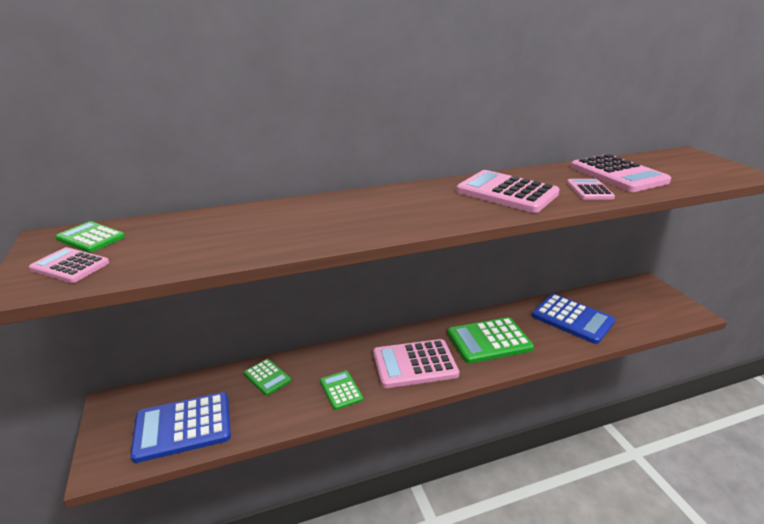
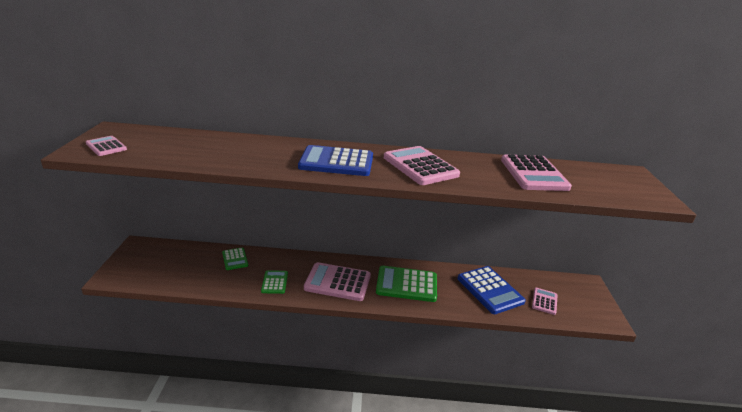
camera: 20 degrees right, 0 degrees up
green calculator [55,221,125,253] -> none
blue calculator [130,392,231,463] -> blue calculator moved to [298,145,373,176]
pink calculator [567,179,615,199] -> pink calculator moved to [532,288,558,315]

